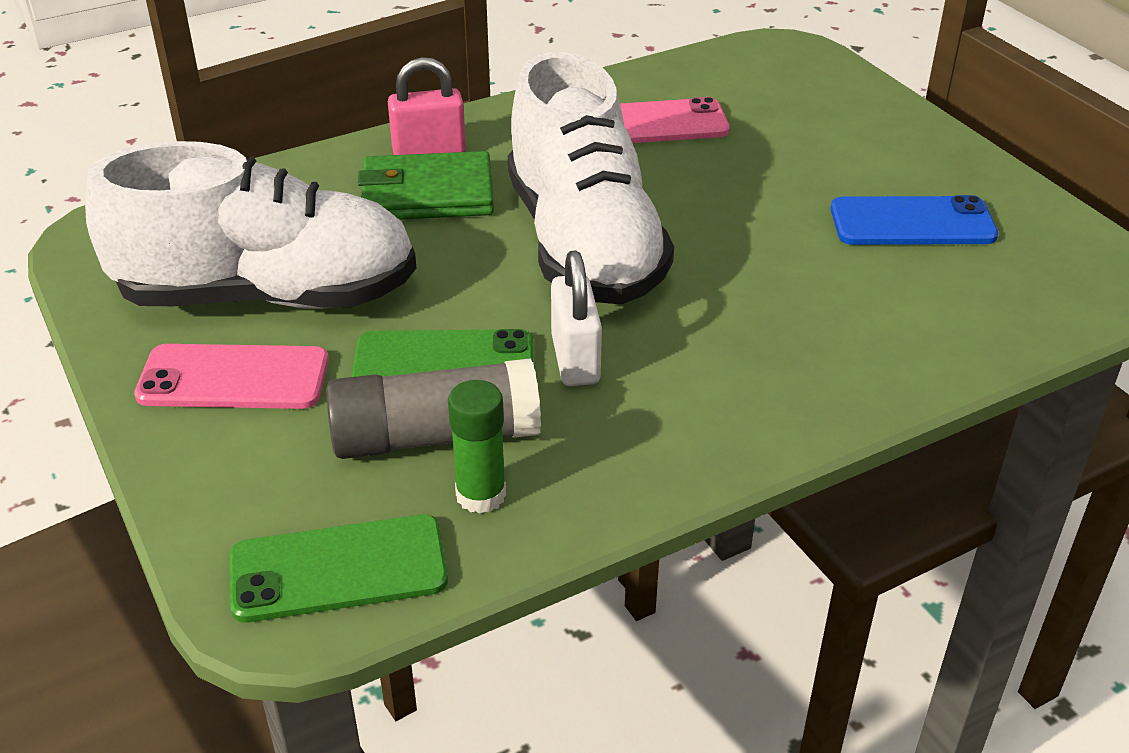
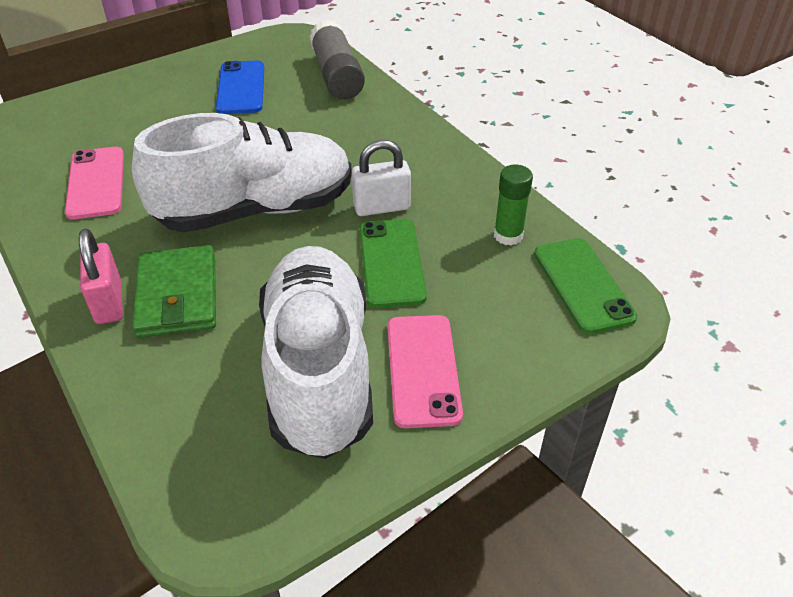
camera: 95 degrees left, 5 degrees up
grey glue stick [326,358,541,459] -> grey glue stick moved to [309,20,365,100]

